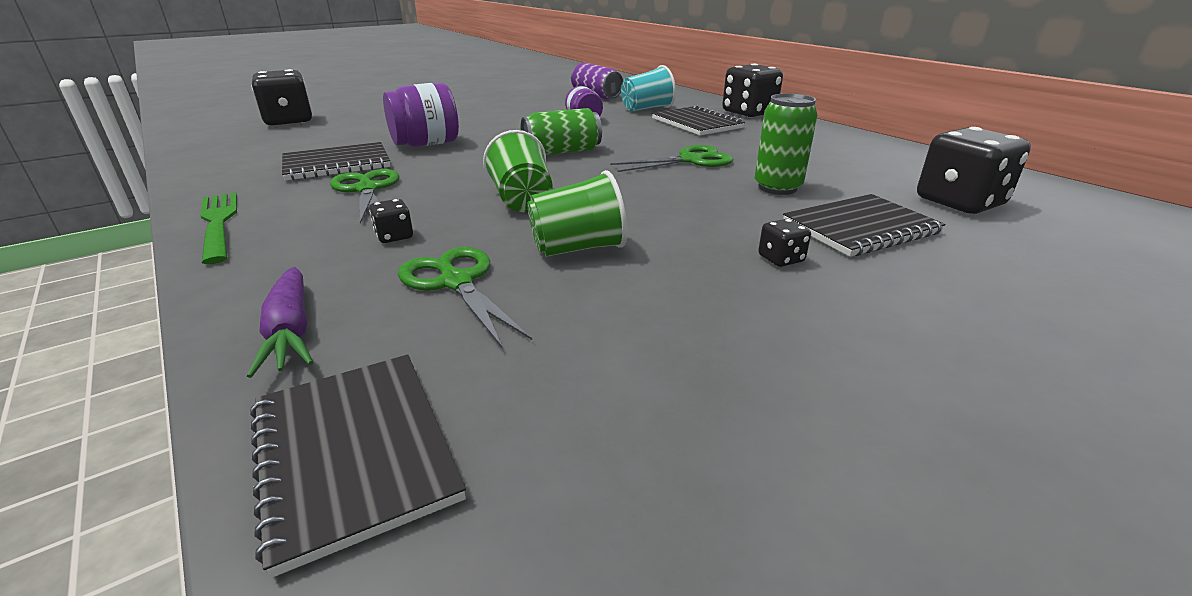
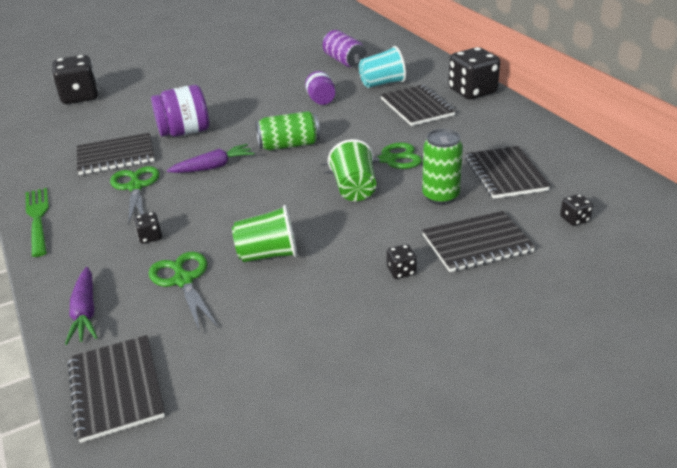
camera: 10 degrees right, 5 degrees up
green cup [483,130,552,212] -> green cup moved to [328,139,376,201]
black dice [917,127,1031,214] -> black dice [560,194,593,226], size x0.45
none -> purple carrot [167,144,254,173]
none -> black notebook [465,146,551,199]

